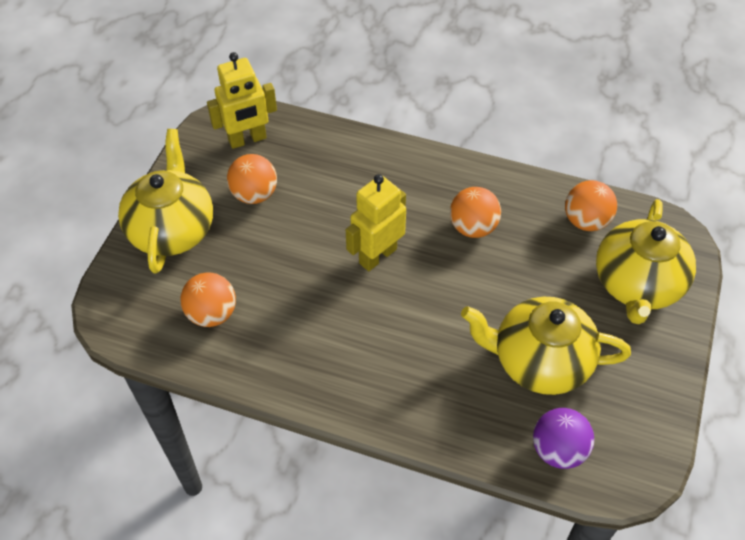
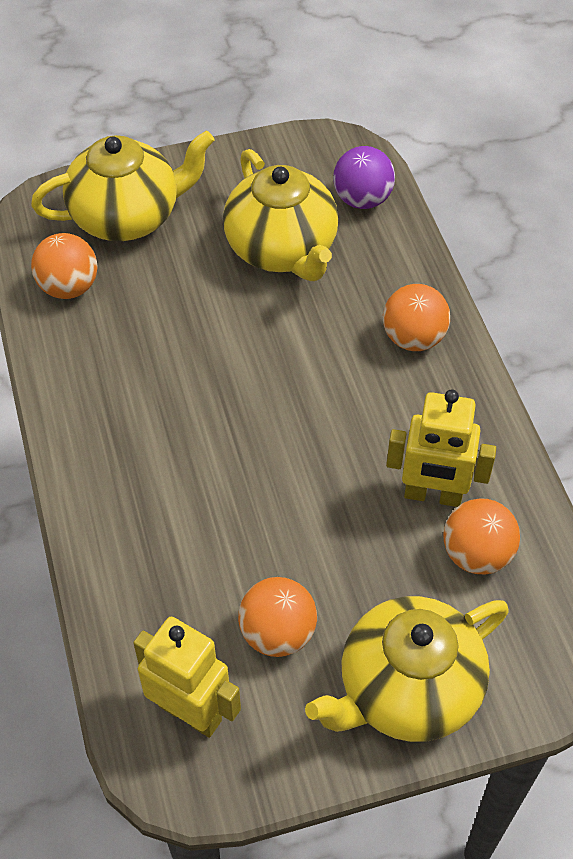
camera: 125 degrees left, 0 degrees up
yellow robot [346,174,406,271] -> yellow robot moved to [386,389,496,507]
orange ball [450,187,501,238] -> orange ball moved to [383,284,450,351]

